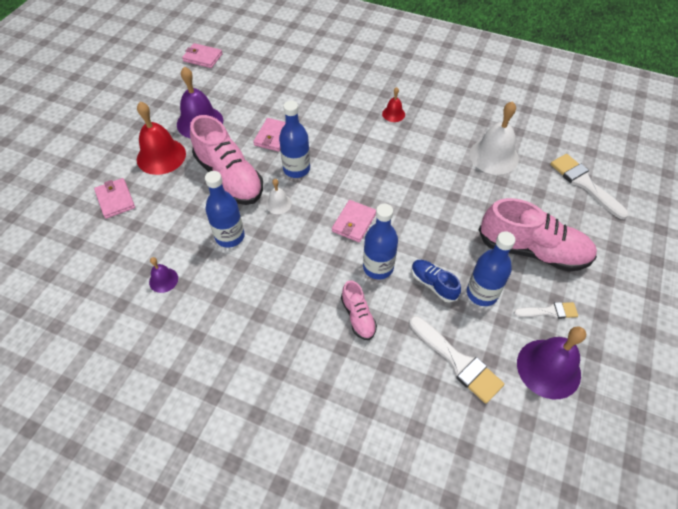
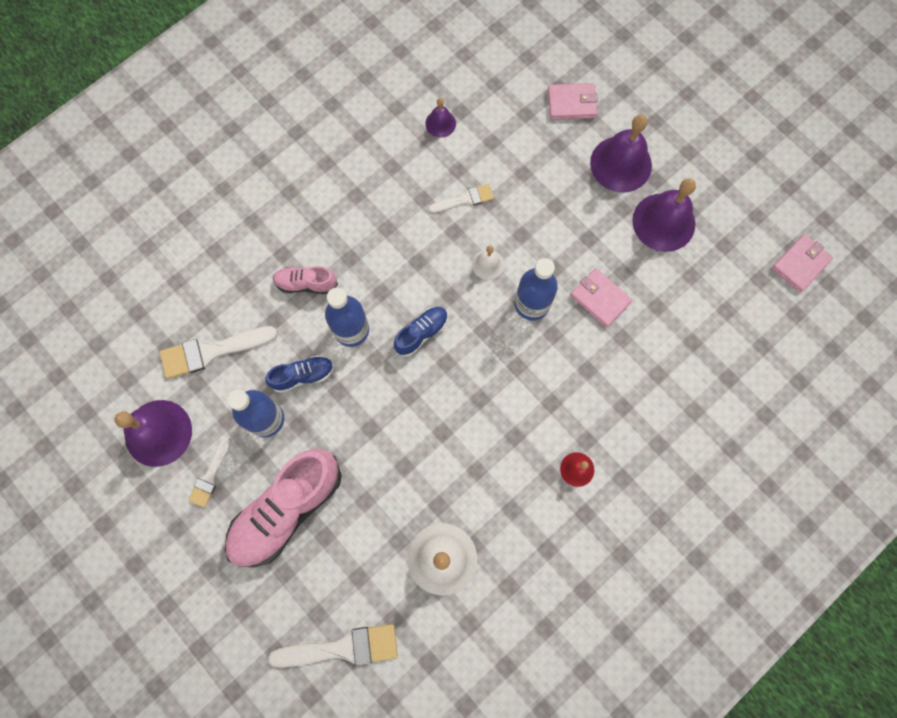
camera: 115 degrees right, 20 degrees up
red bell [137,101,186,175] -> purple bell [590,115,652,193]
pink shoe [190,115,263,205] -> none
blue bottle [205,171,245,248] -> white brush [429,184,494,213]
pink wallet [332,200,376,242] -> blue shoe [394,307,448,357]

